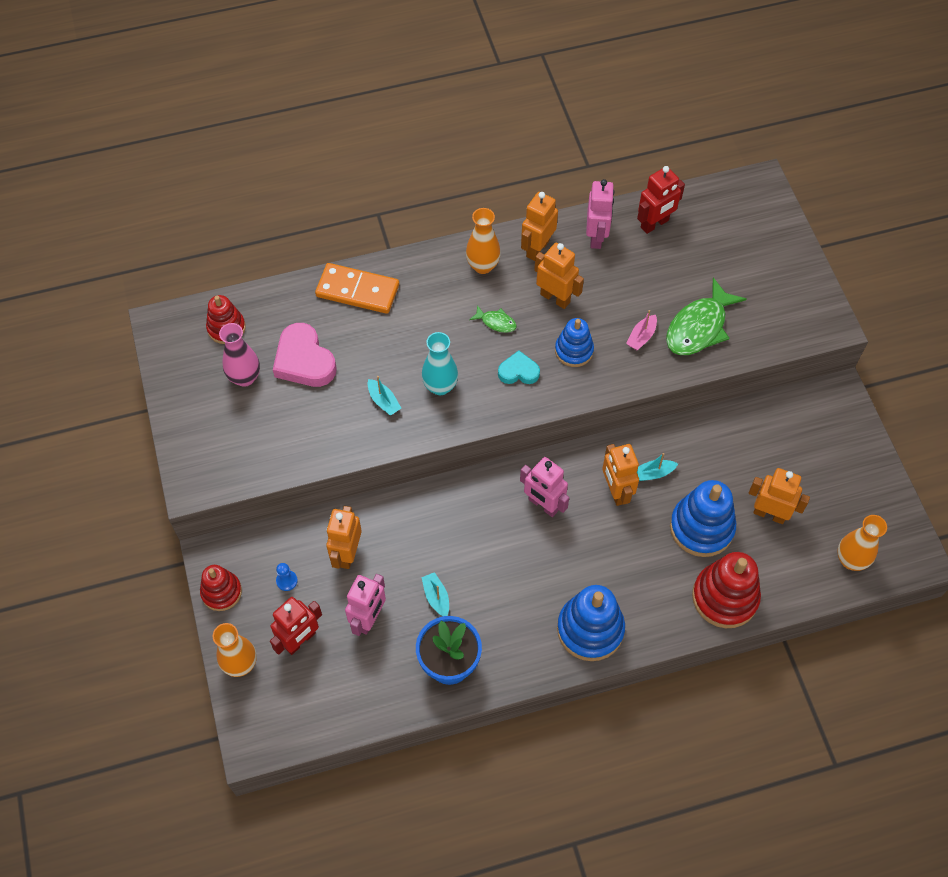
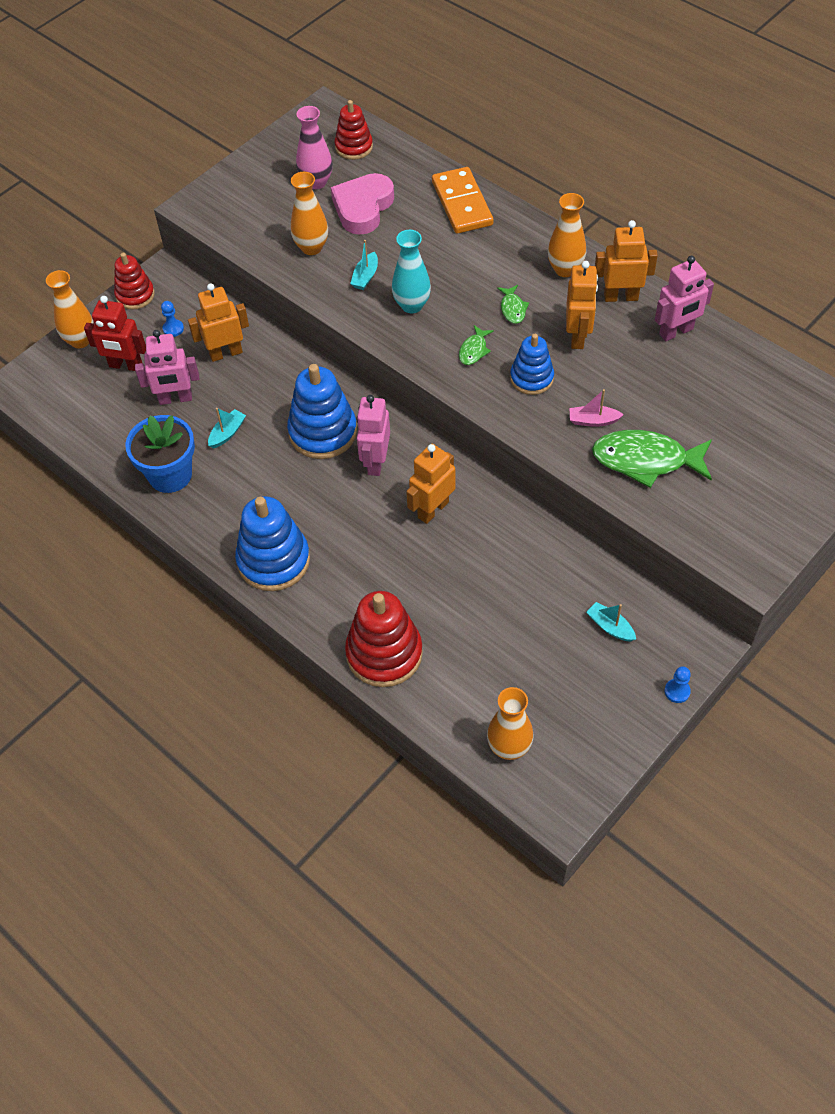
camera: 60 degrees right, 5 degrees down
turquoise heart [498,350,540,384] -> green fish [459,325,494,365]
red robot [637,166,685,234] -> none
turquoise boat [637,453,678,481] -> turquoise boat moved to [586,602,636,642]
blue stacking toy [670,480,736,557] -> blue stacking toy moved to [287,364,357,459]
orange robot [749,468,810,524] -> none
none -> orange vase [291,172,328,255]
none -> blue pawn [665,666,691,703]

